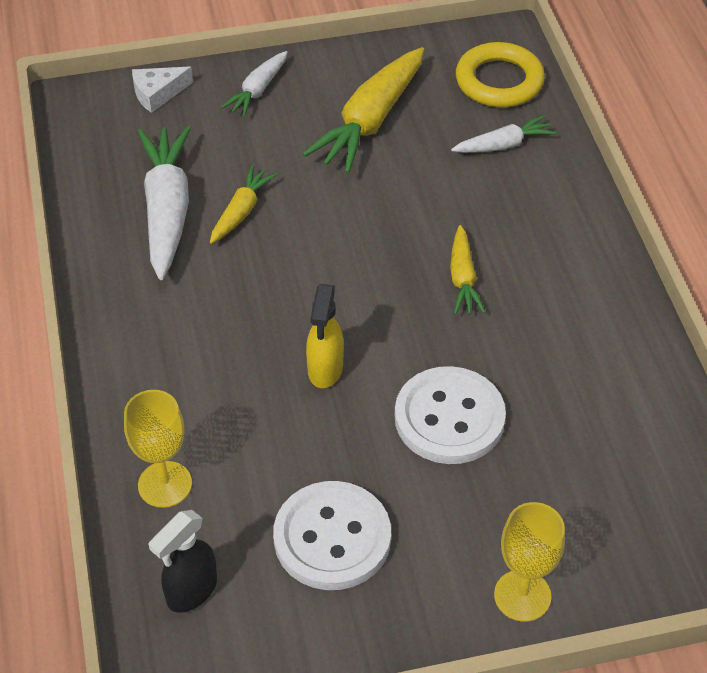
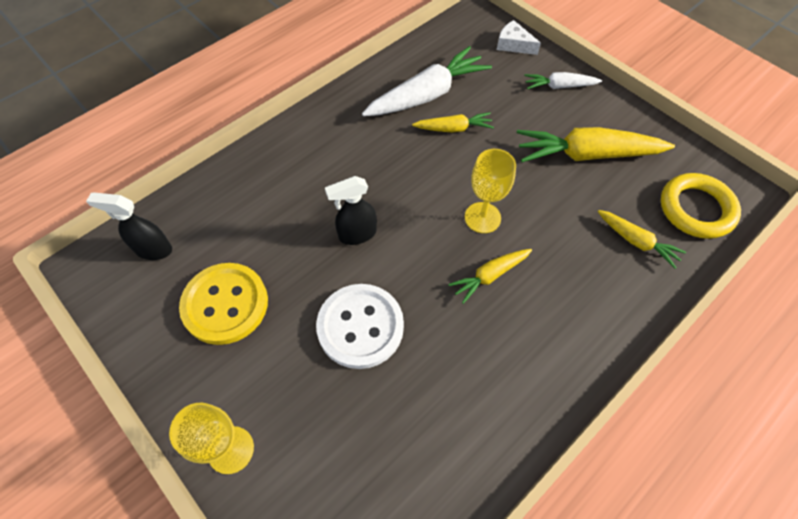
camera: 60 degrees right, 10 degrees up
yellow goblet [124,390,192,508] -> yellow goblet moved to [465,149,516,233]
white button [273,481,391,590] -> yellow button [179,263,268,345]
yellow spray bottle [306,284,344,388] -> black spray bottle [325,176,377,245]
white carrot [451,115,556,153] -> yellow carrot [598,210,686,269]

